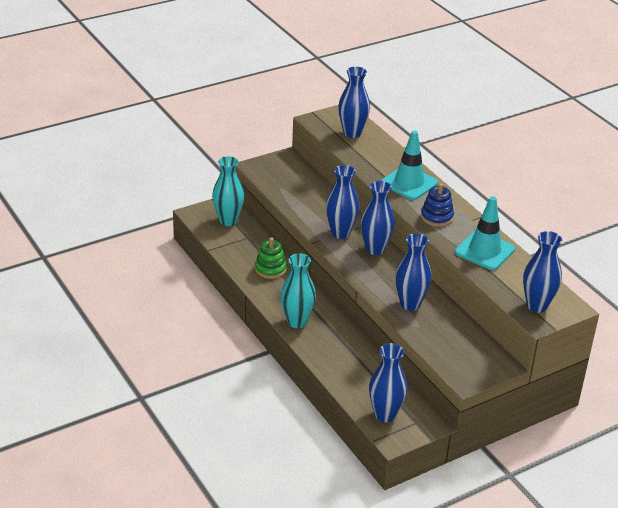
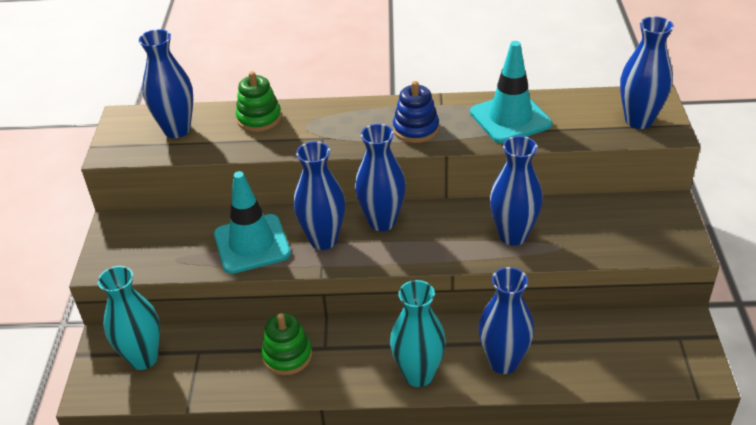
camera: 55 degrees left, 5 degrees up
blue vase [369,343,407,422] -> blue vase moved to [478,267,534,374]
turquoise traffic cone [381,131,438,200] -> turquoise traffic cone moved to [214,171,291,274]
none -> green stacking toy [236,71,282,132]

